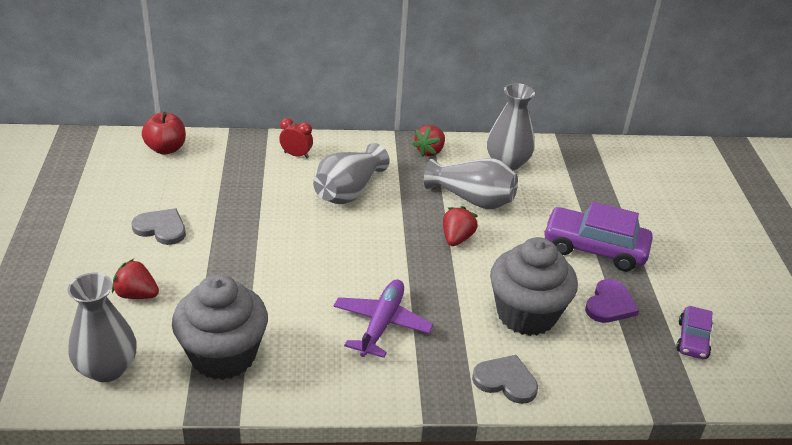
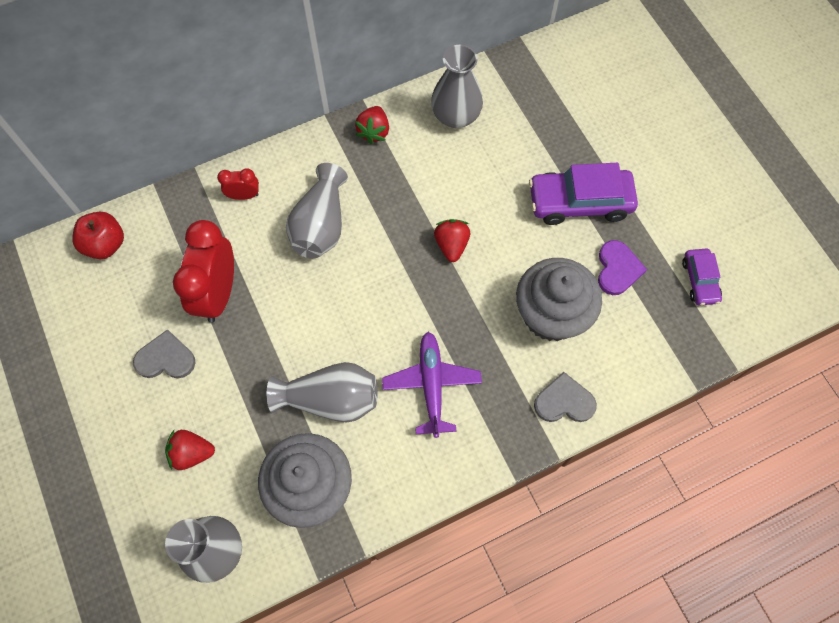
camera: 20 degrees left, 30 degrees up
grey vase [424,158,518,209] -> grey vase moved to [267,362,377,422]
none -> red clock [173,220,234,322]

